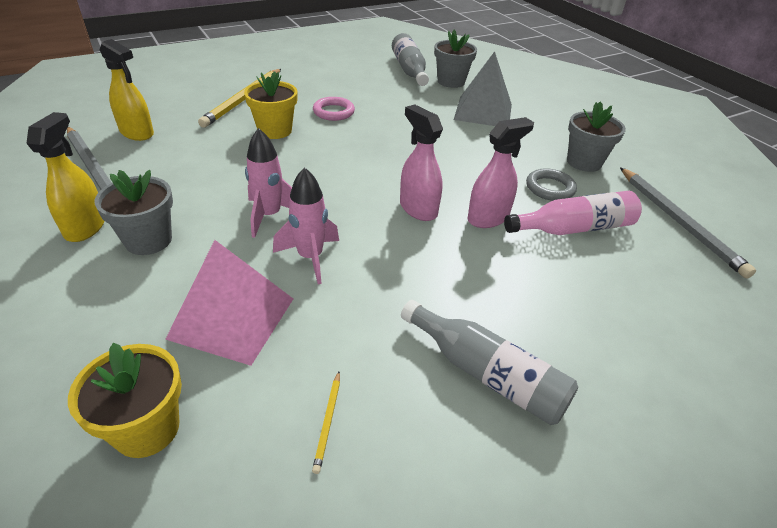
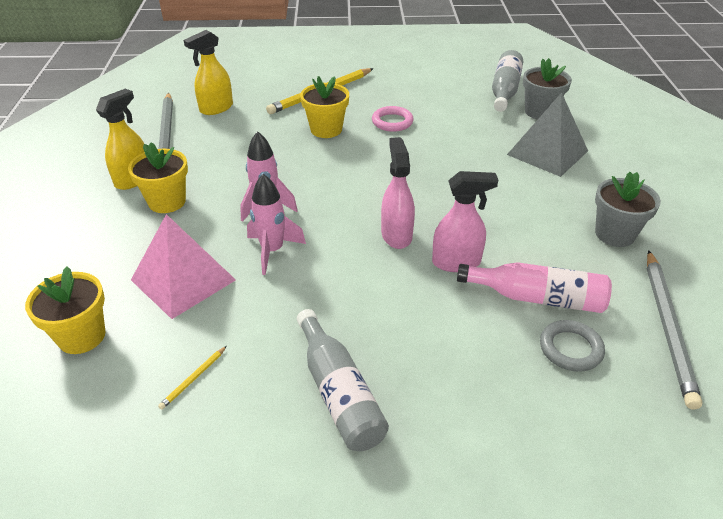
camera: 30 degrees right, 0 degrees up
grey flower pot [94,170,173,255] -> yellow flower pot [128,142,188,213]
yellow spray bottle [100,39,154,141] -> yellow spray bottle turned 75 degrees clockwise [184,30,233,115]
grey ring [526,168,577,201] -> grey ring moved to [540,320,605,372]

